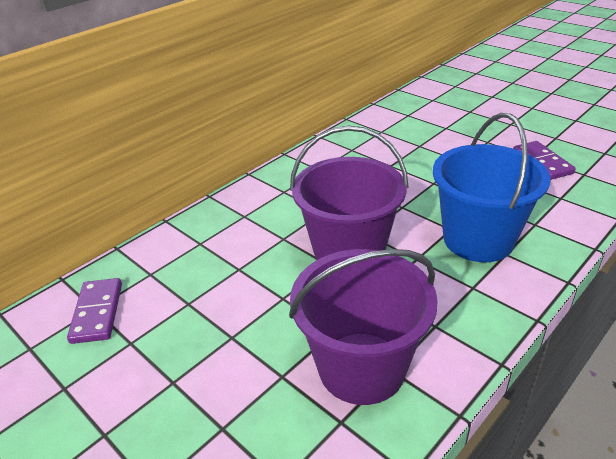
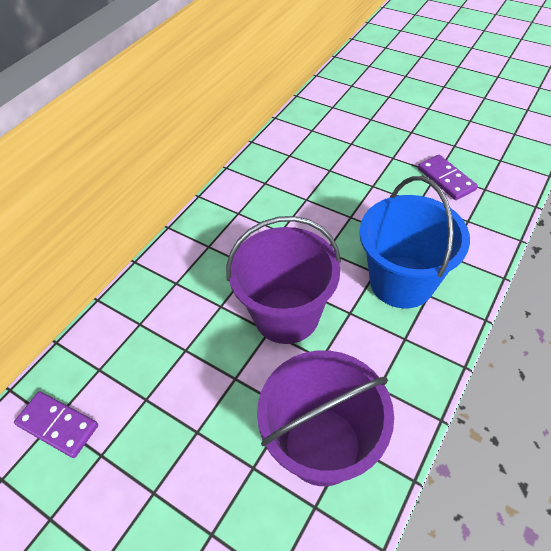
camera: 10 degrees left, 15 degrees up
purple domino [67,278,122,344] -> purple domino turned 45 degrees counterclockwise [14,391,98,458]

